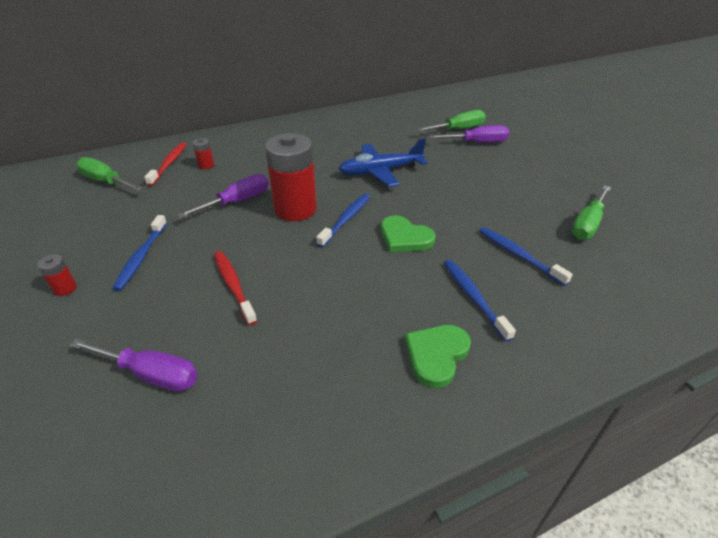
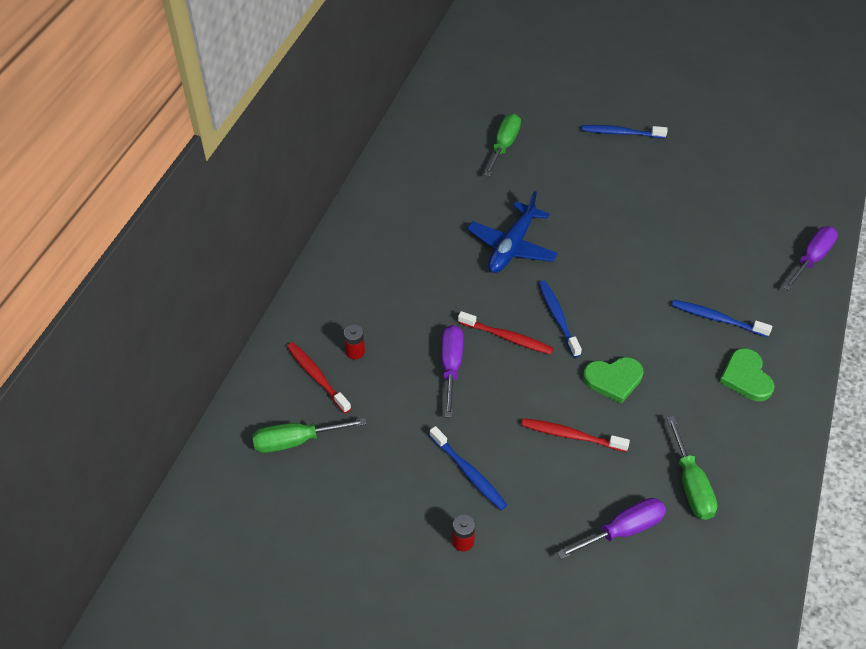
camera: 45 degrees left, 10 degrees up
red battery [265,133,317,221] -> red toothbrush [458,311,553,355]
green heart [381,216,435,252] -> green heart moved to [583,357,644,404]
purple screwdriver [429,125,509,143] -> purple screwdriver moved to [783,226,838,291]
blue toothbrush [479,227,573,286] -> blue toothbrush moved to [581,125,668,138]
green screwdriver [572,186,611,240] -> green screwdriver moved to [667,416,718,520]

